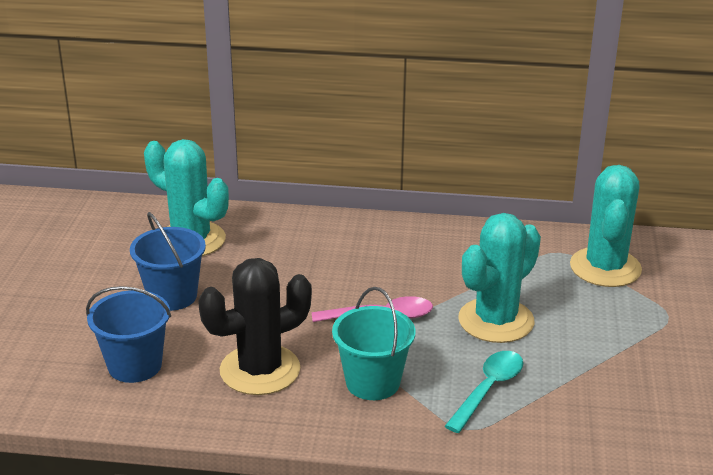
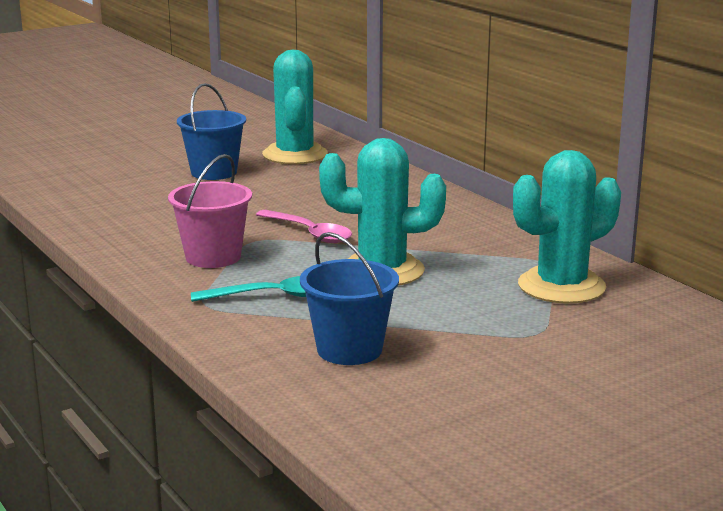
camera: 50 degrees right, 10 degrees down
blue bucket [86,286,171,383] -> blue bucket moved to [300,232,399,365]
black cactus [198,258,312,395] -> none
turquoise bucket [332,287,415,400] -> pink bucket [168,154,252,268]

